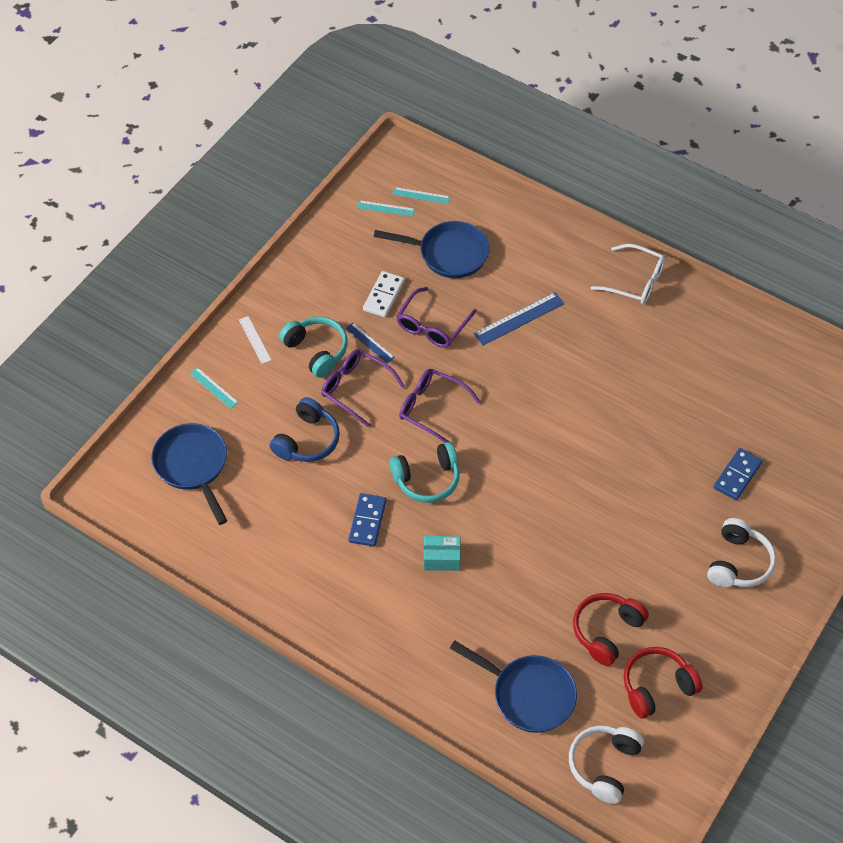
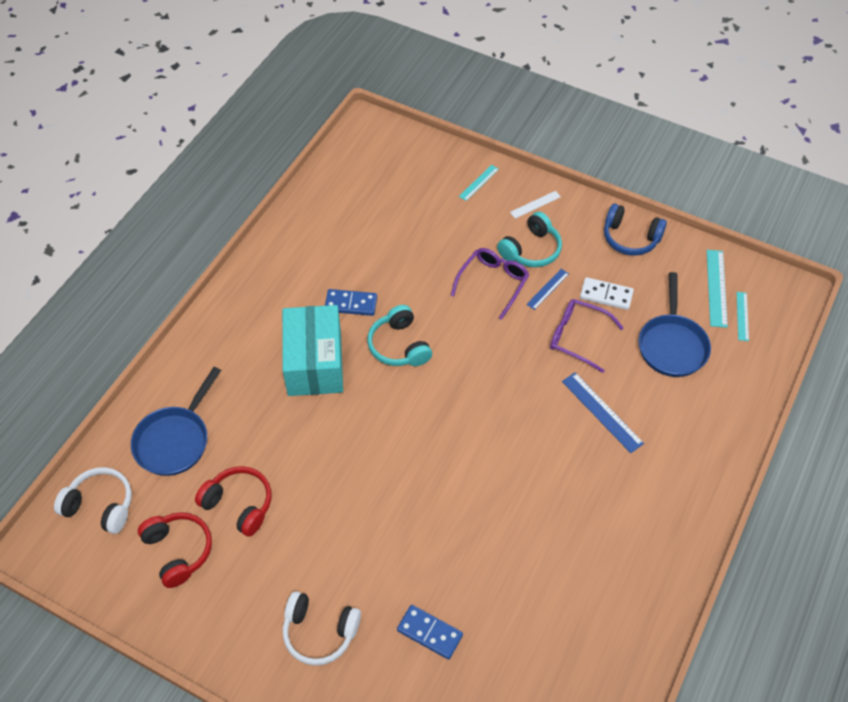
camera: 85 degrees right, 0 degrees up
blue pan [151,423,227,525] -> none
blue headphones [269,397,340,462] -> blue headphones moved to [604,204,667,256]
turquoise ruler [357,200,415,216] -> turquoise ruler [707,250,728,328], size x1.63
purple glasses [399,369,481,444] -> none
turquoise box [424,536,461,571] -> turquoise box [282,305,343,396], size x2.20
white glasses [590,244,666,304] -> none

